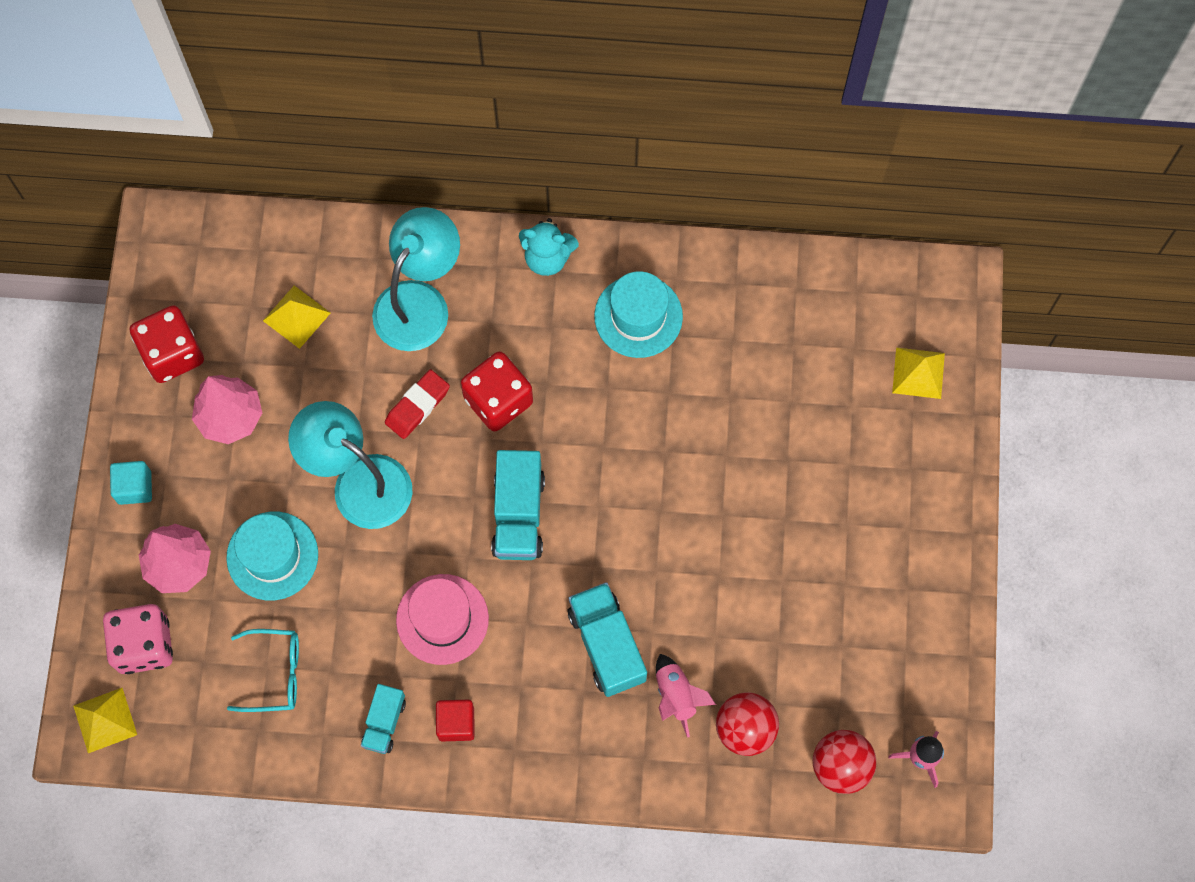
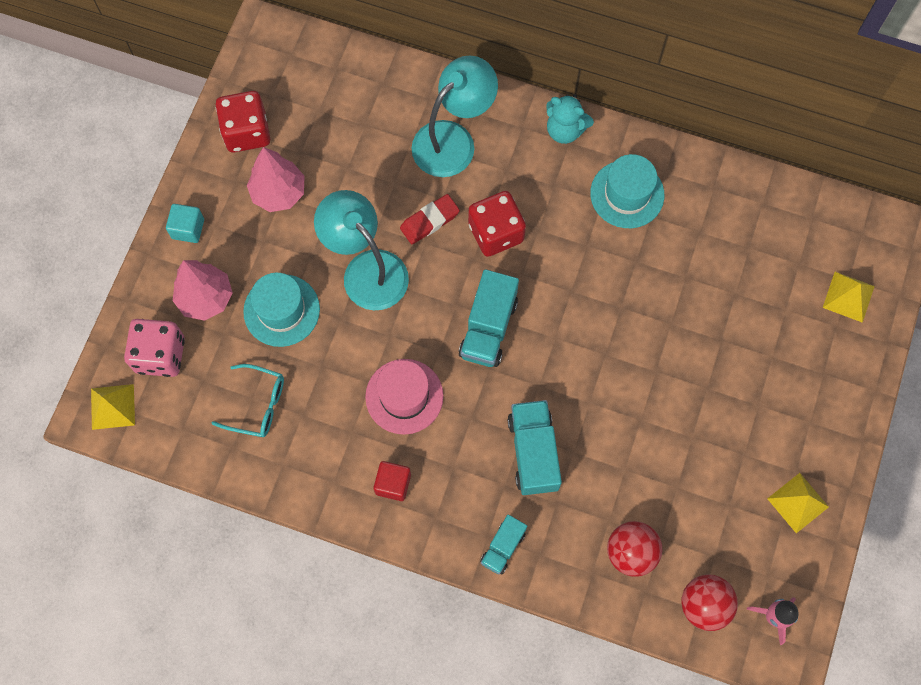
camera: 15 degrees right, 0 degrees up
yellow pyramid [263,286,330,349] -> yellow pyramid moved to [767,473,829,533]
turquoise truck [361,684,406,754] -> turquoise truck moved to [480,515,527,574]
pink rocket [656,654,716,738] -> none

